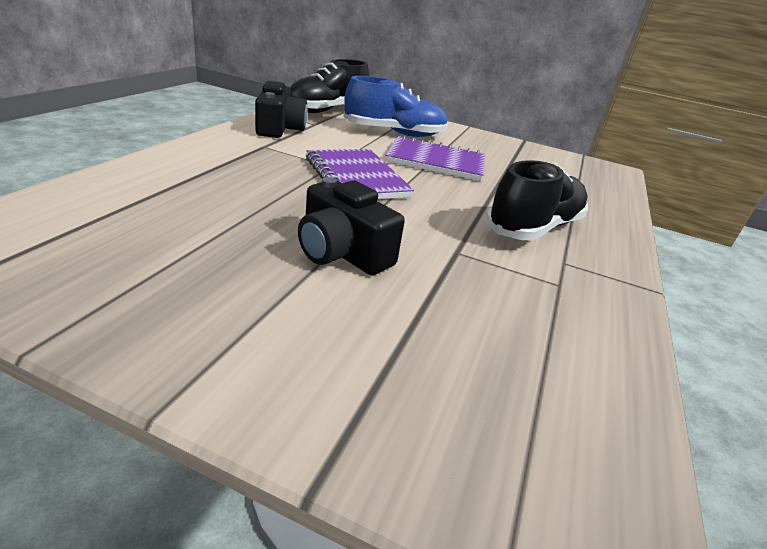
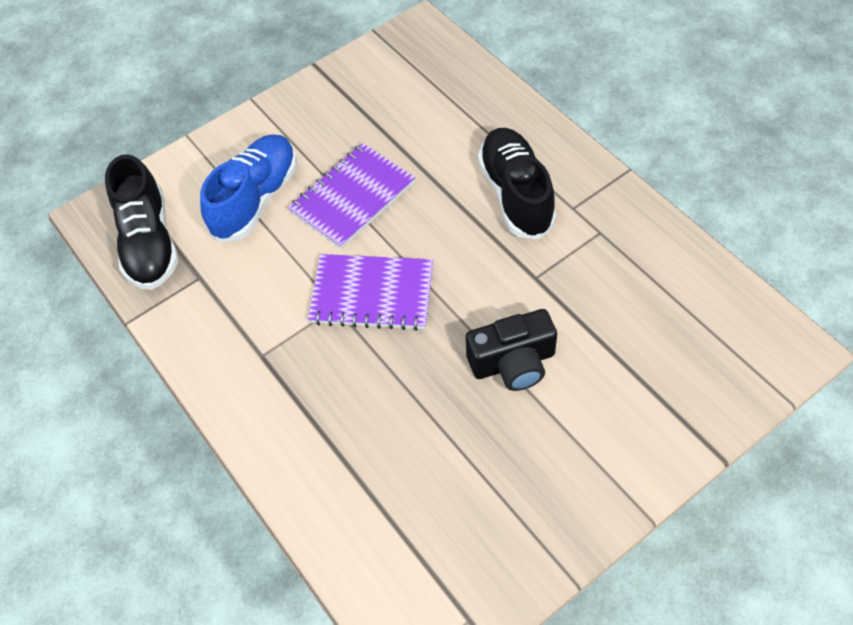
camera: 50 degrees left, 25 degrees up
black camera [255,81,308,138] -> none

